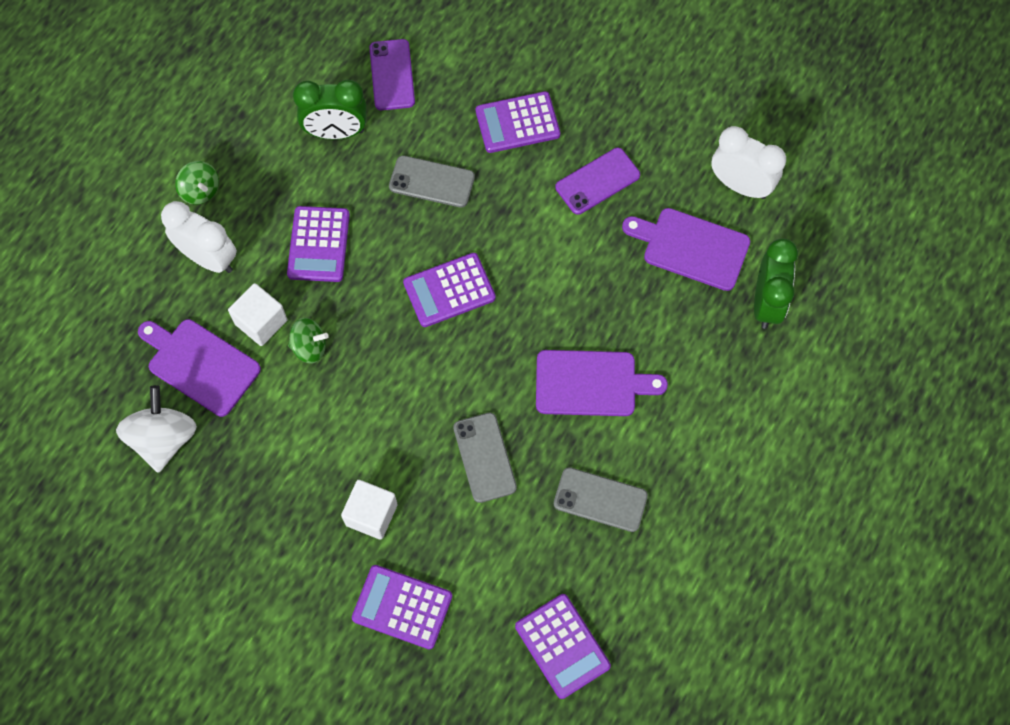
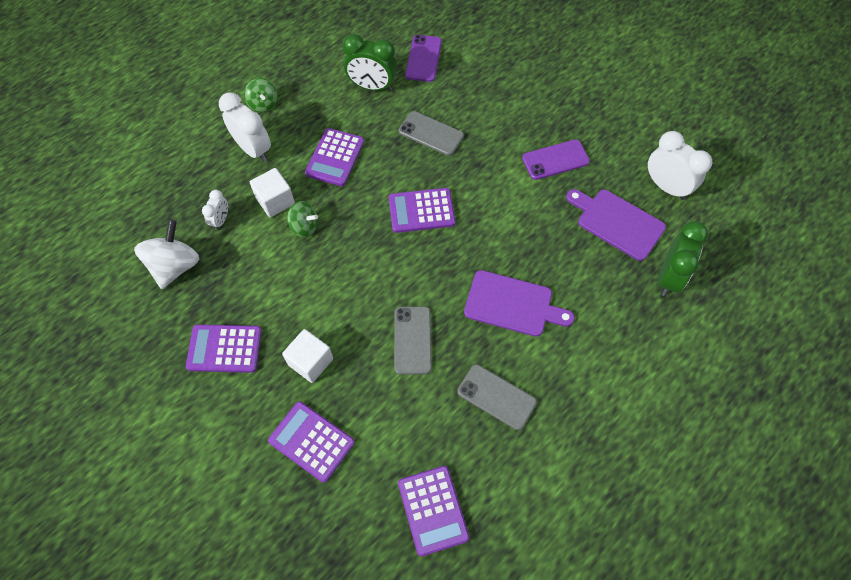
camera: 15 degrees right, 5 degrees down
purple cutting board [138,319,261,417] -> white clock [202,190,228,230]
purple calculator [476,91,560,153] -> purple calculator moved to [186,324,262,373]

